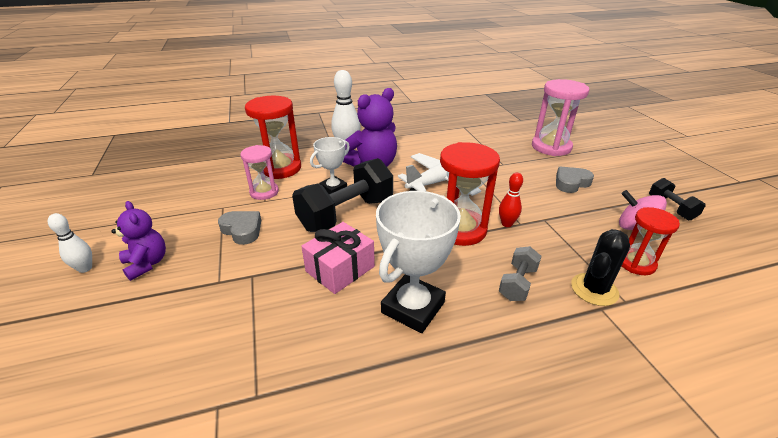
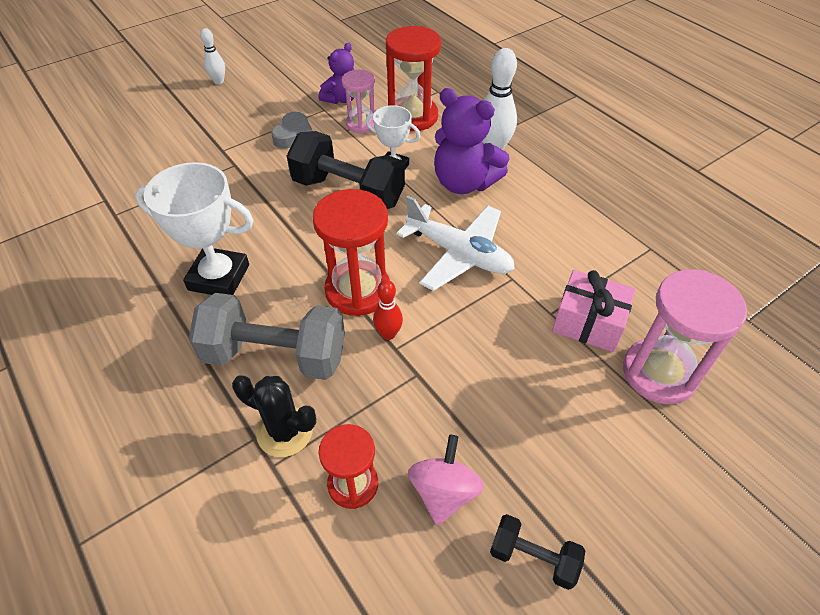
camera: 70 degrees right, 15 degrees up
purple teddy bear [111,201,166,281] -> purple teddy bear moved to [319,43,354,104]
pink gift [301,222,375,294] -> pink gift moved to [552,270,636,352]
grey dumbbell [499,246,541,301] -> grey dumbbell [189,293,345,380], size x1.99
grey heart [556,166,594,193] -> none
black dumbbell [649,178,706,220] -> black dumbbell turned 60 degrees clockwise [490,514,585,590]

